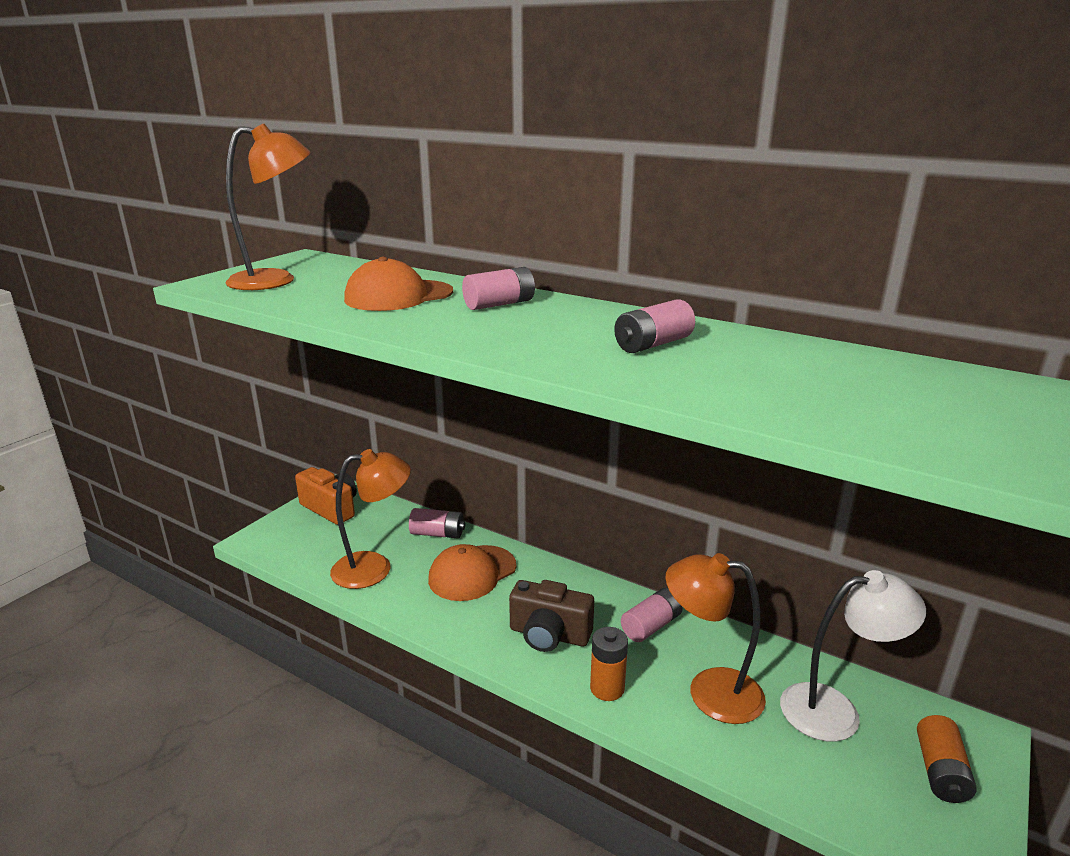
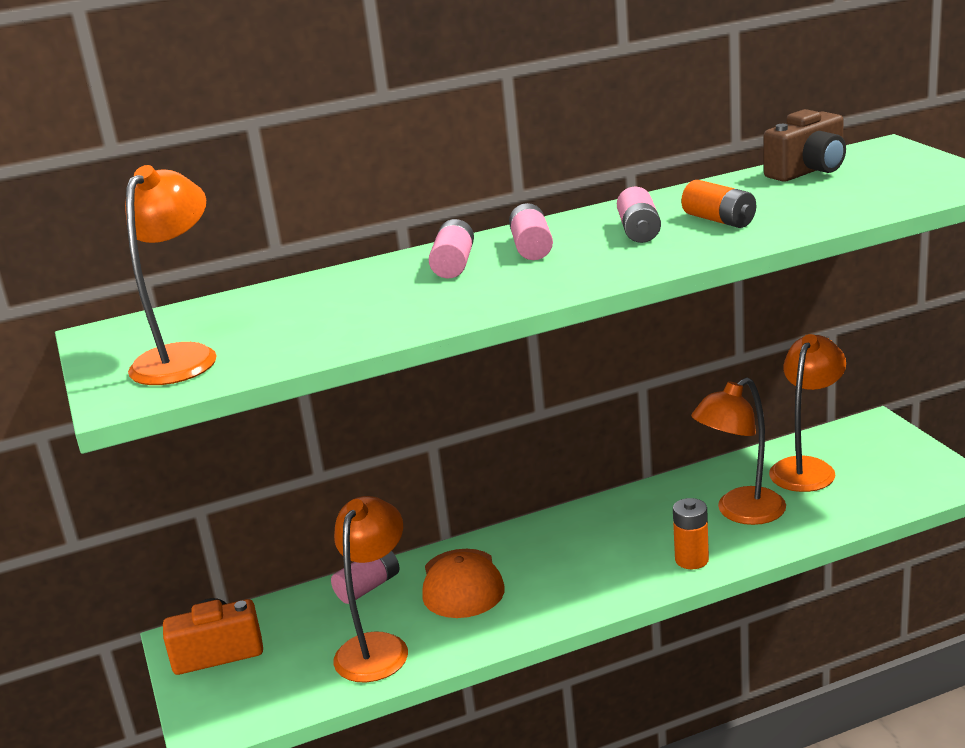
camera: 50 degrees left, 0 degrees up
orange cap [344,257,453,311] -> none
brown camera [509,580,594,652] -> brown camera moved to [764,109,846,182]
pink battery [621,588,683,642] -> pink battery moved to [509,203,553,260]
white lamp [780,570,926,742] -> orange lamp [769,334,846,492]
orange battery [917,715,977,803] -> orange battery moved to [681,180,756,228]

